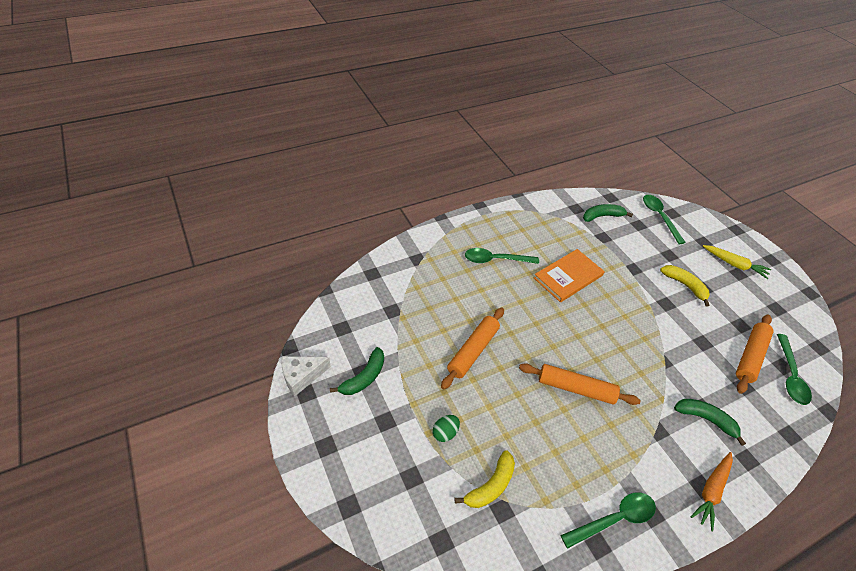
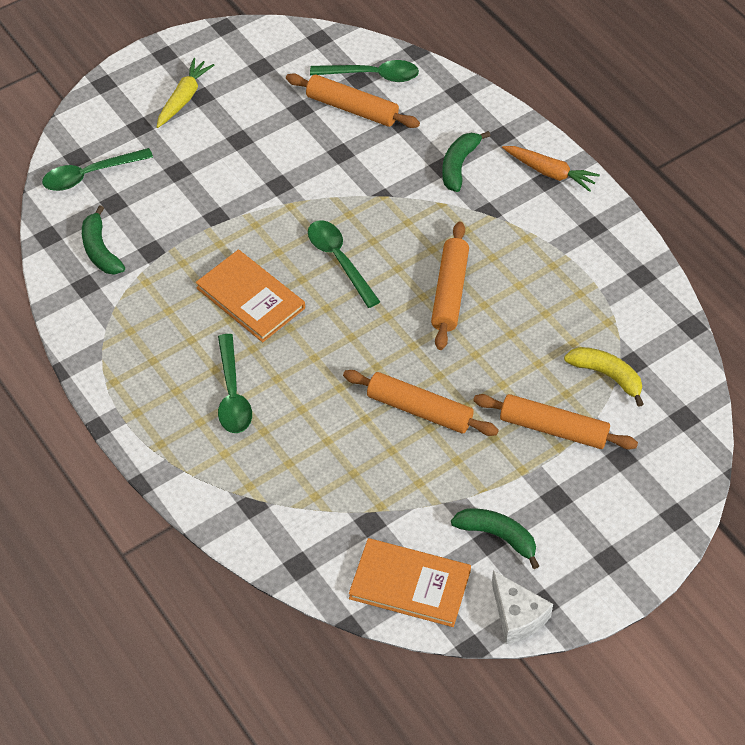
camera: 95 degrees left, 5 degrees up
green egg [433,415,460,442] -> orange rolling pin [473,394,638,450]
green spoon [560,492,656,549] -> green spoon moved to [308,220,380,308]
yellow banana [660,265,710,307] -> none
none -> orange book [349,538,471,627]

